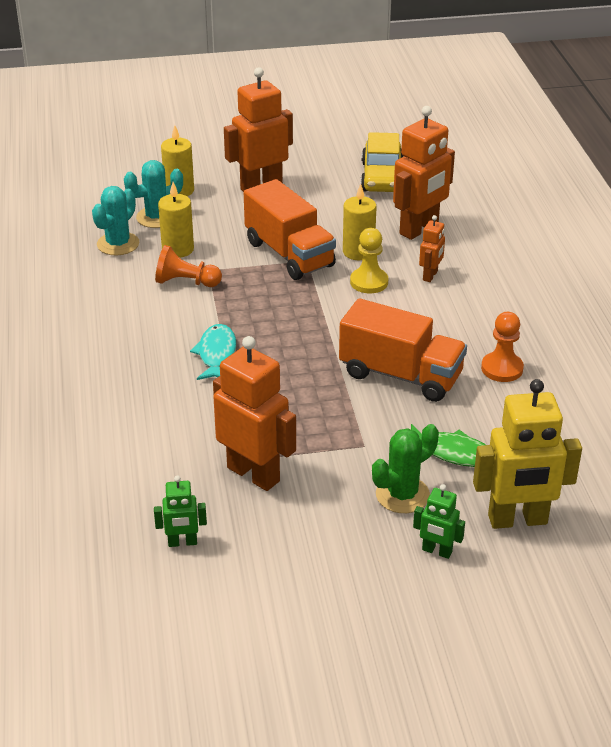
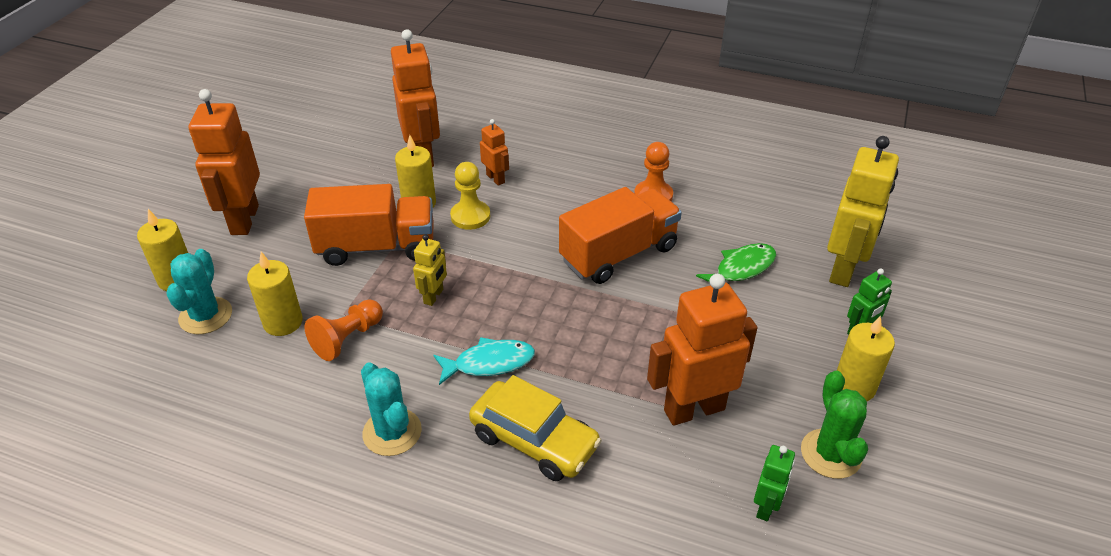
camera: 60 degrees left, 5 degrees up
turquoise cactus [92,186,140,256] -> turquoise cactus moved to [361,363,422,456]
turquoise fish [190,324,236,380] -> turquoise fish turned 135 degrees clockwise [433,337,535,385]
yellow car [361,132,404,192] -> yellow car moved to [469,375,602,481]
green cactus [372,424,439,513] -> green cactus moved to [801,371,868,479]
none -> yellow robot [413,234,447,306]
none -> yellow candle [837,316,895,401]

